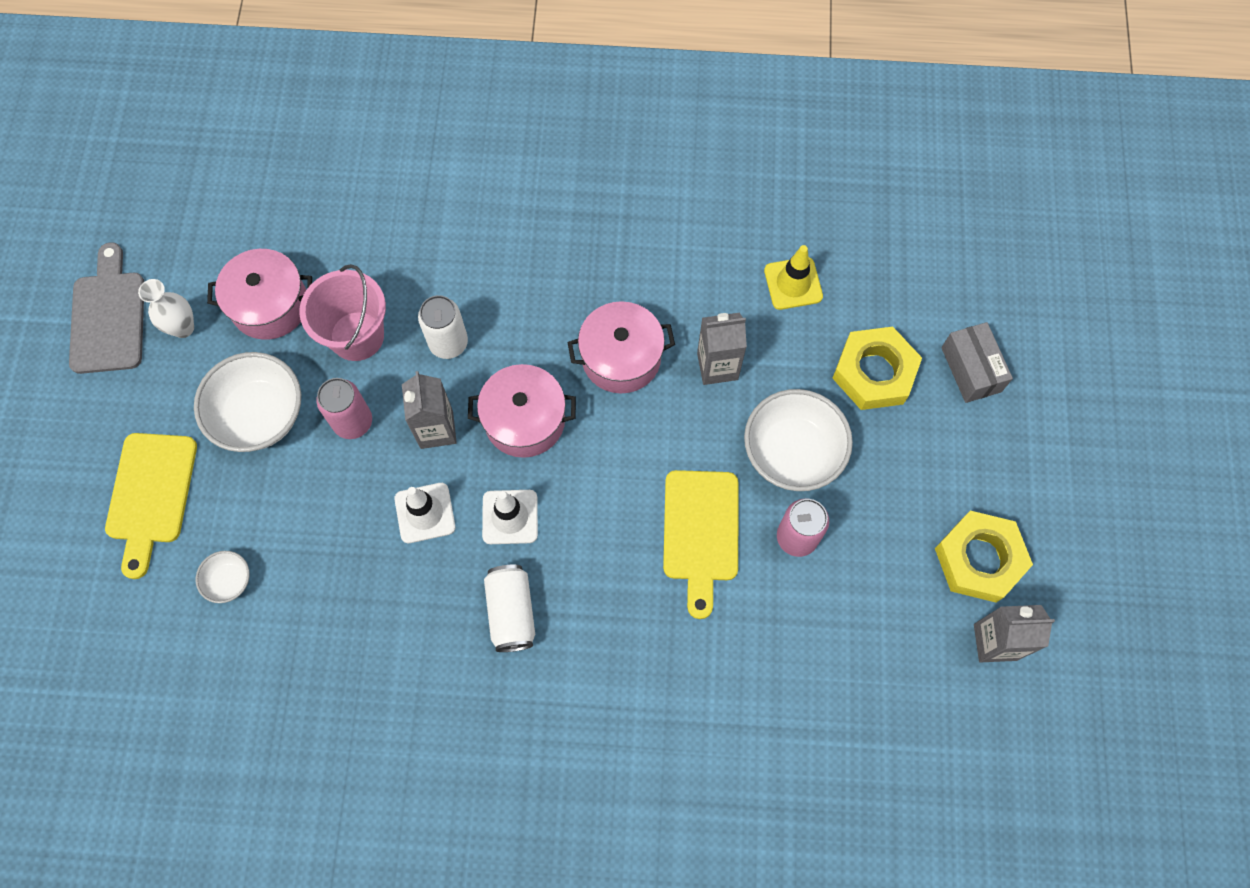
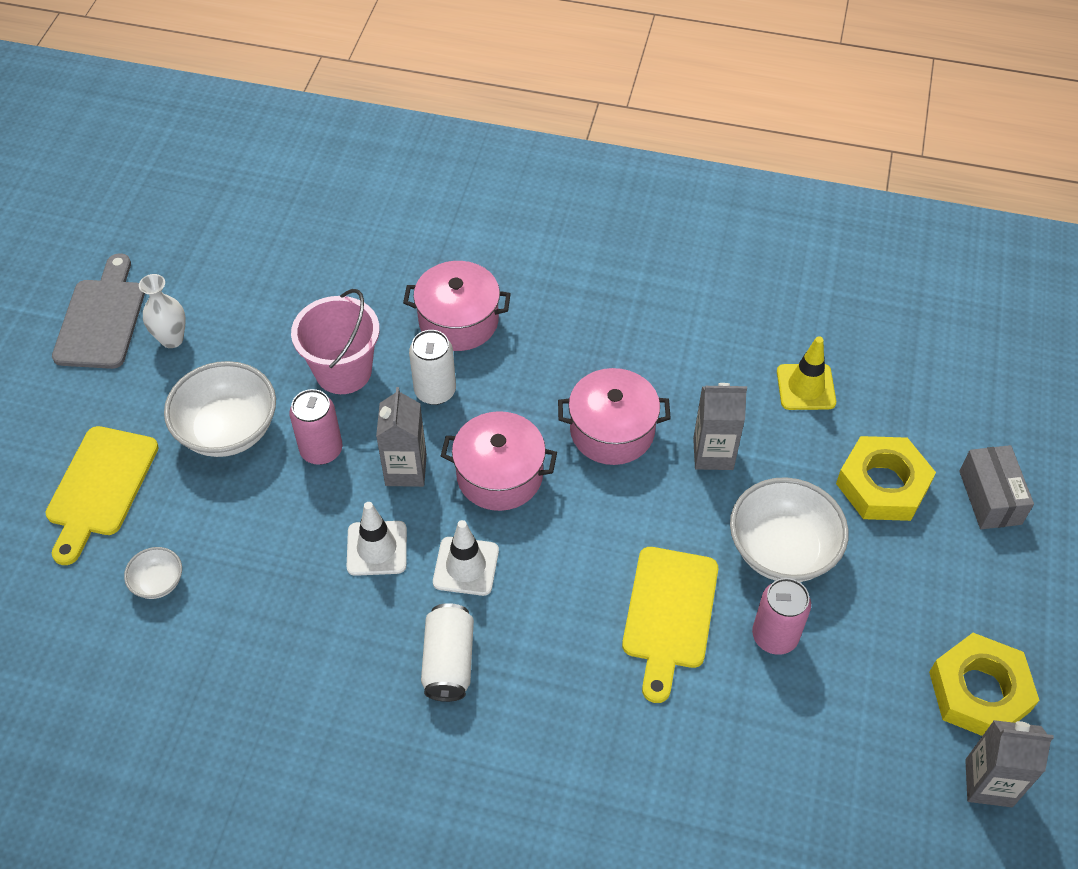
camera: 10 degrees right, 15 degrees down
pink pot [207,249,312,340] -> pink pot moved to [403,261,511,351]

